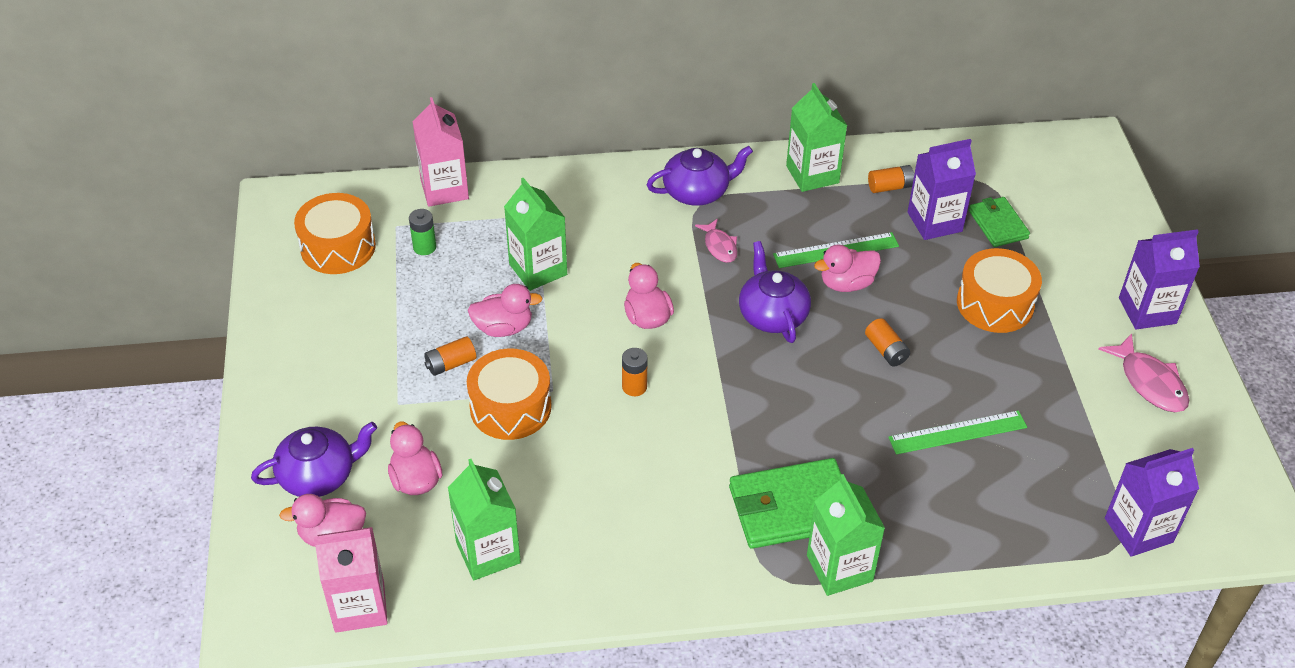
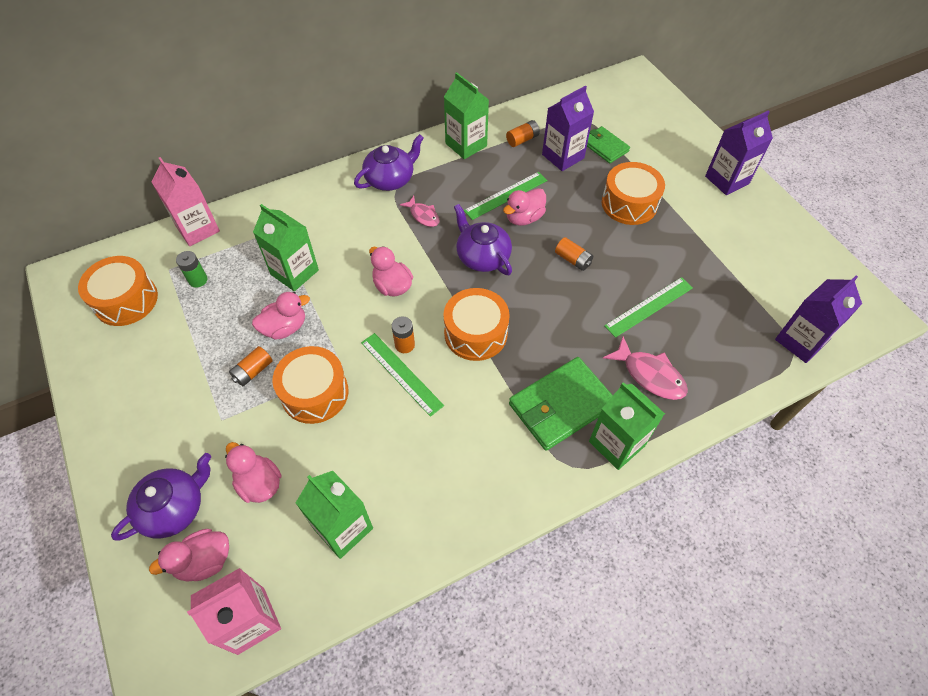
camera: 20 degrees left, 10 degrees up
pink fish [1098,333,1189,412] -> pink fish moved to [603,337,688,400]
none -> green ruler [361,333,444,417]
none -> orange drum [443,288,510,361]

